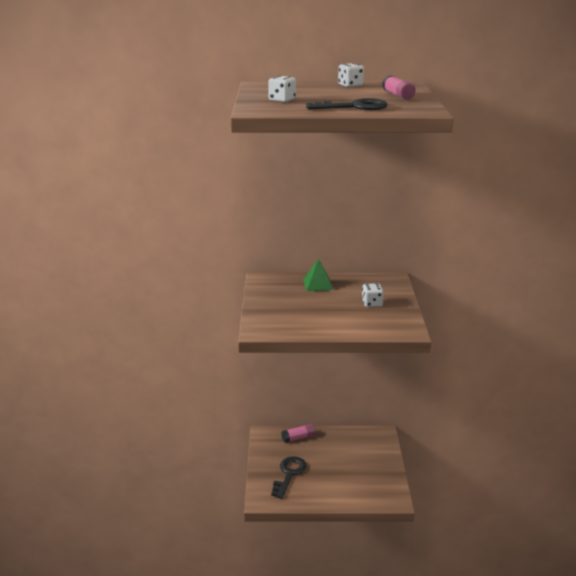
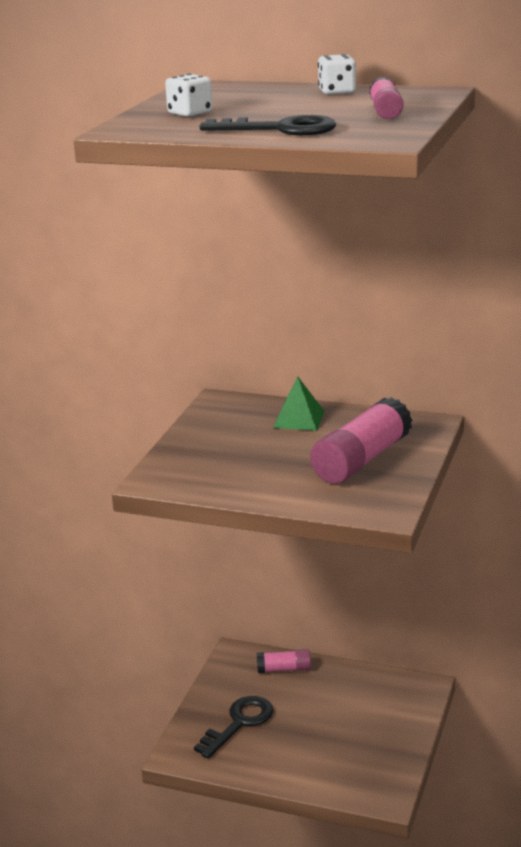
camera: 20 degrees right, 0 degrees up
white dice [362,283,384,307] -> pink glue stick [310,397,412,484]

